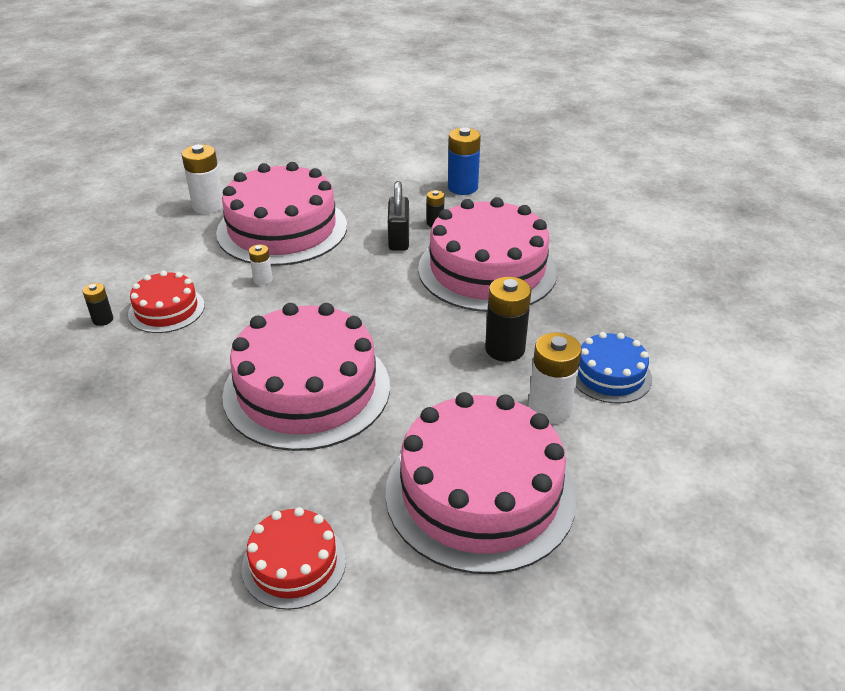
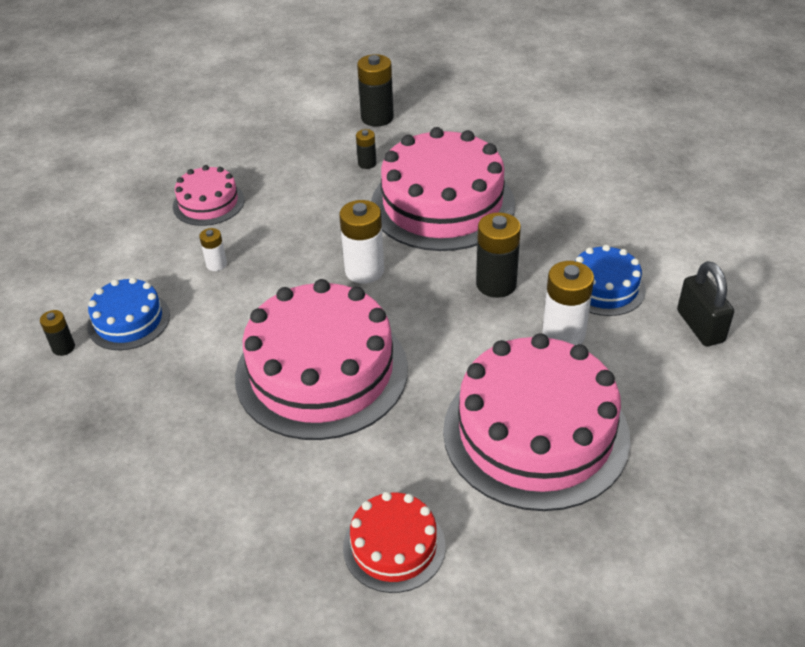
camera: 15 degrees left, 5 degrees up
red cake [128,271,205,333] -> blue cake [87,277,170,350]
white battery [182,145,223,214] -> white battery moved to [339,200,384,284]
pink cake [216,162,347,266] -> pink cake [173,165,244,226], size x0.50
black padlock [388,181,409,251] -> black padlock moved to [677,261,734,346]
blue battery [448,127,481,195] -> black battery [357,54,394,127]

